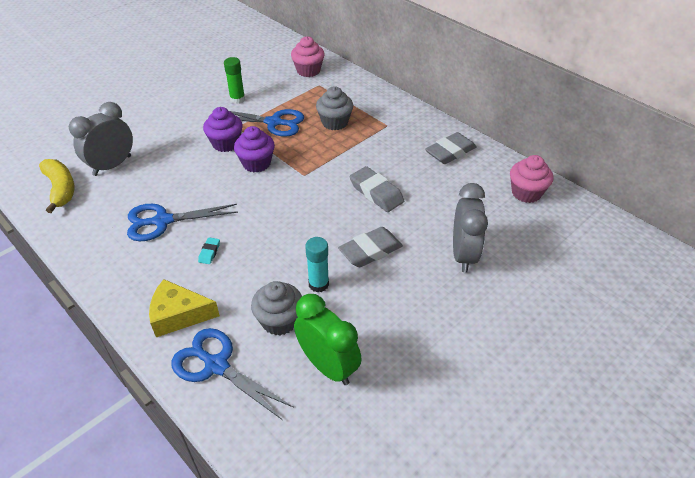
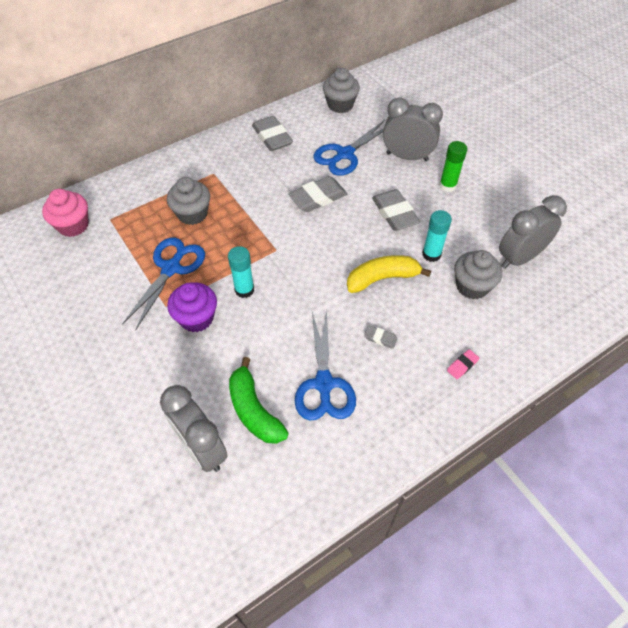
camera: 80 degrees left, 10 degrees up
yellow banana [39,159,74,213] -> yellow banana moved to [347,255,431,293]
yellow cheese [149,279,220,337] -> pink eraser [447,349,479,379]
blue scissors [171,328,294,420] -> blue scissors moved to [313,120,385,176]
turquoise eraser [198,237,220,264] -> grey eraser [364,325,397,349]
green glue stick [224,57,245,104] -> green glue stick moved to [439,141,467,192]
purple cupcake [234,126,275,173] -> turquoise glue stick [228,246,254,298]
green clock [294,294,362,385] -> grey clock [499,195,567,269]
pink cupcake [510,155,553,203] -> grey cupcake [323,68,360,113]
none -> green banana [229,357,289,444]

